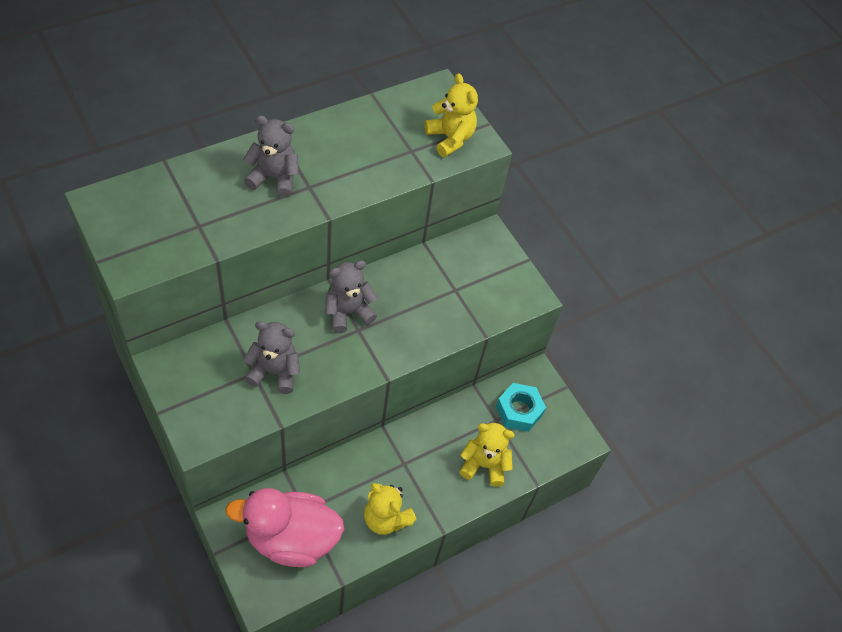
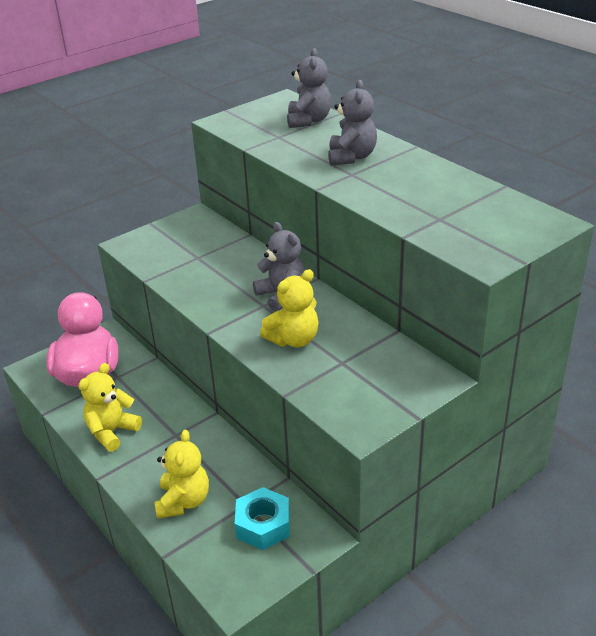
camera: 90 degrees right, 20 degrees down
grey teddy bear [243,321,300,394] -> grey teddy bear moved to [287,48,331,128]
yellow teddy bear [425,73,478,157] -> yellow teddy bear moved to [260,269,319,347]

